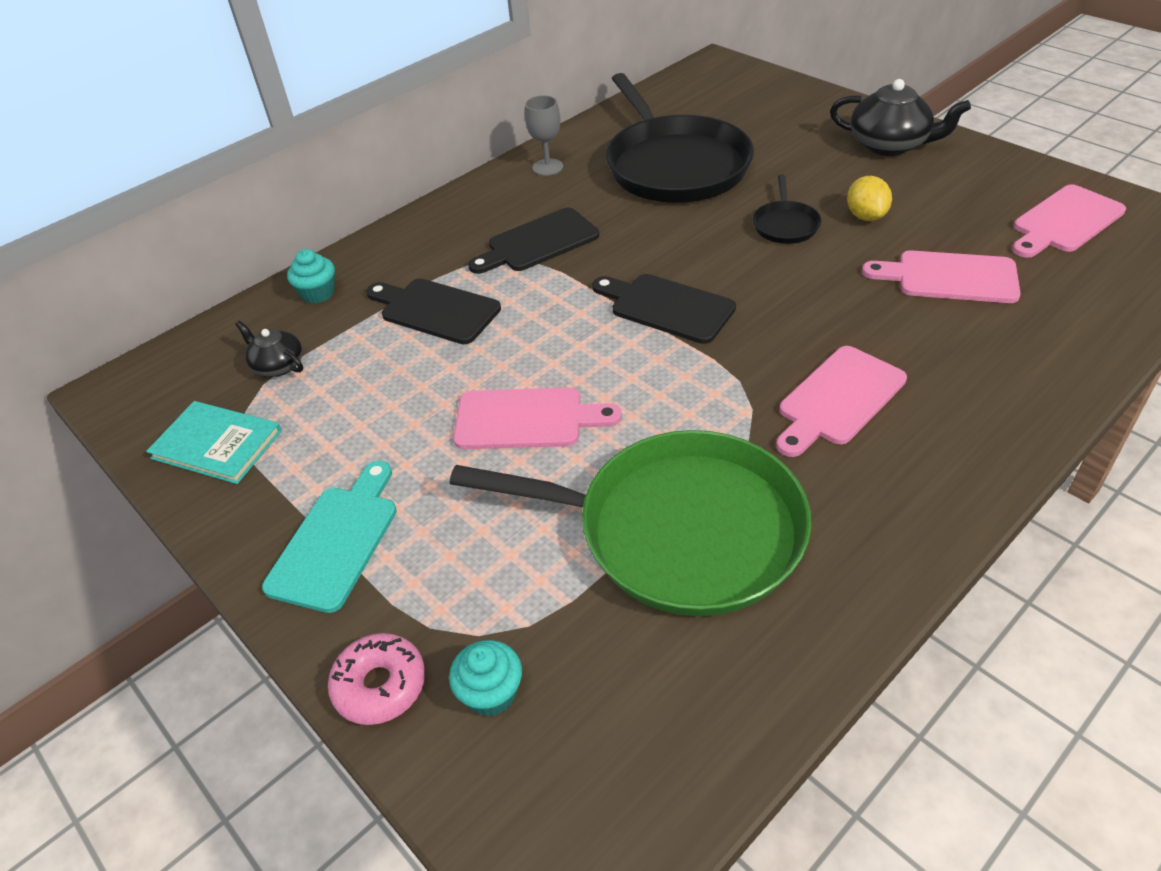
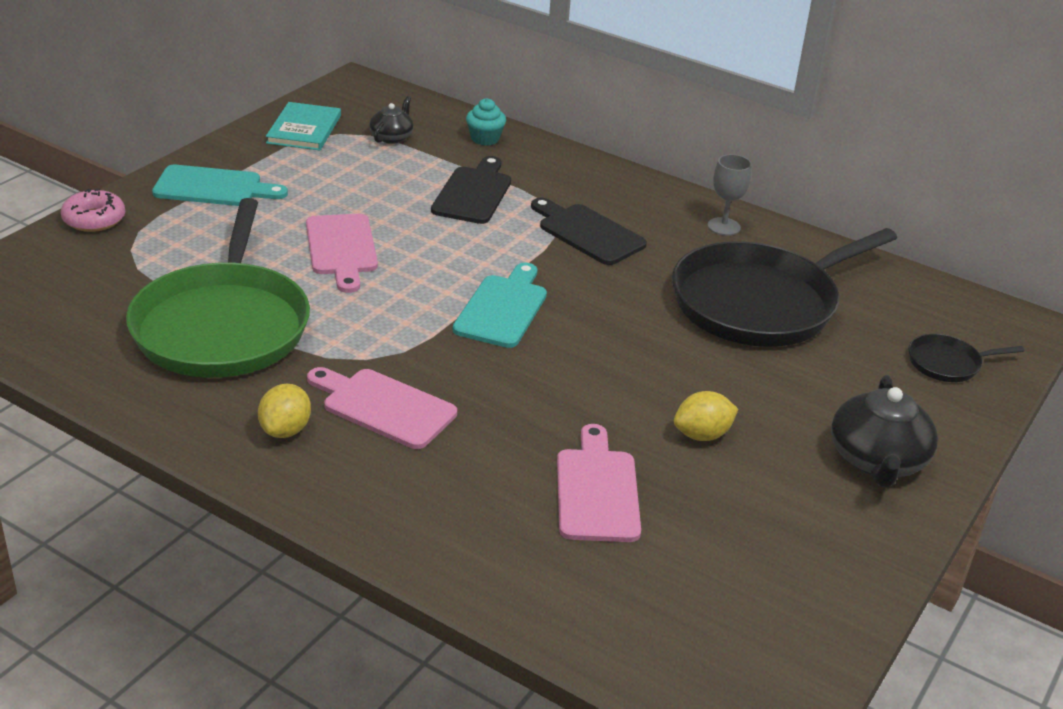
camera: 70 degrees right, 10 degrees down
turquoise cupcake [449,640,522,716] -> none
black cutting board [592,274,736,344] -> turquoise cutting board [453,263,547,348]
black pan [752,174,821,244] -> black pan moved to [908,334,1024,382]
pink cutting board [1012,184,1126,258] -> none
none -> yellow lemon [258,384,311,438]

